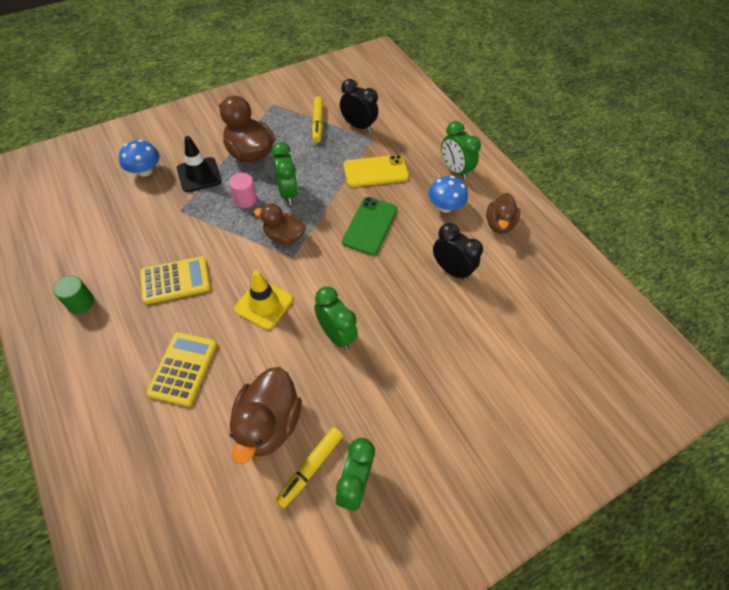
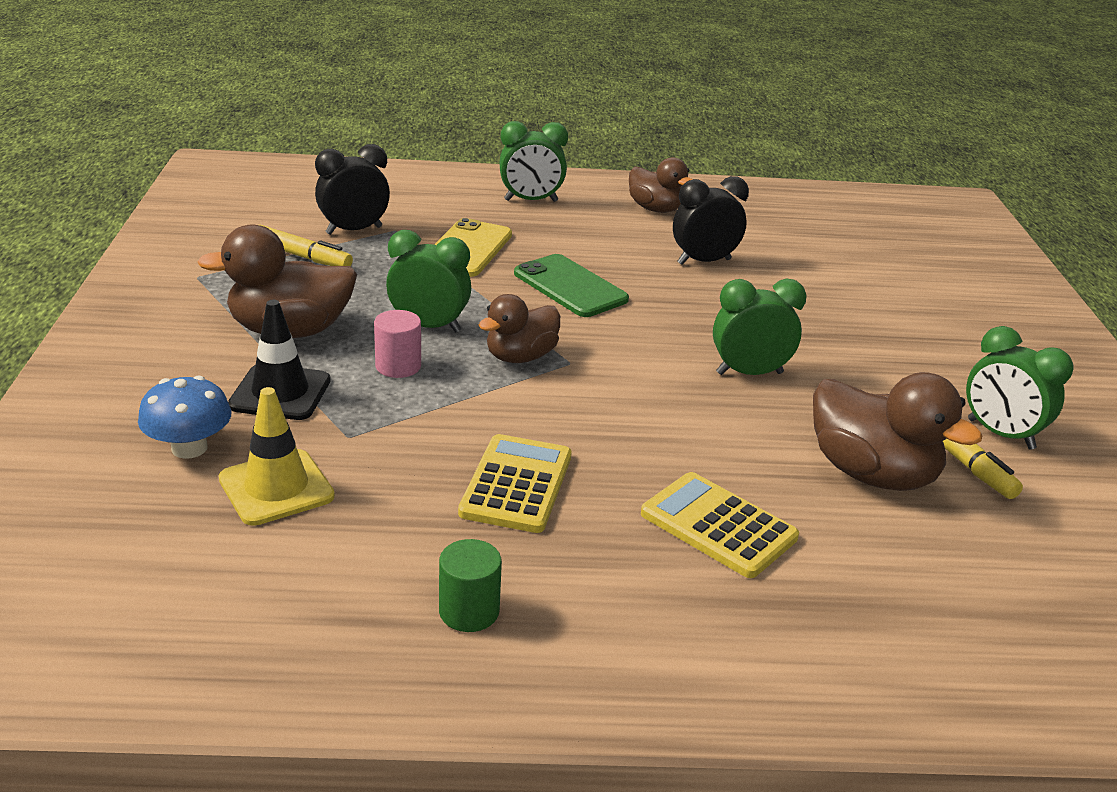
camera: 60 degrees left, 25 degrees down
yellow traffic cone [234,270,293,330] -> yellow traffic cone moved to [219,387,335,526]
blue mushroom [428,176,468,213] -> none

